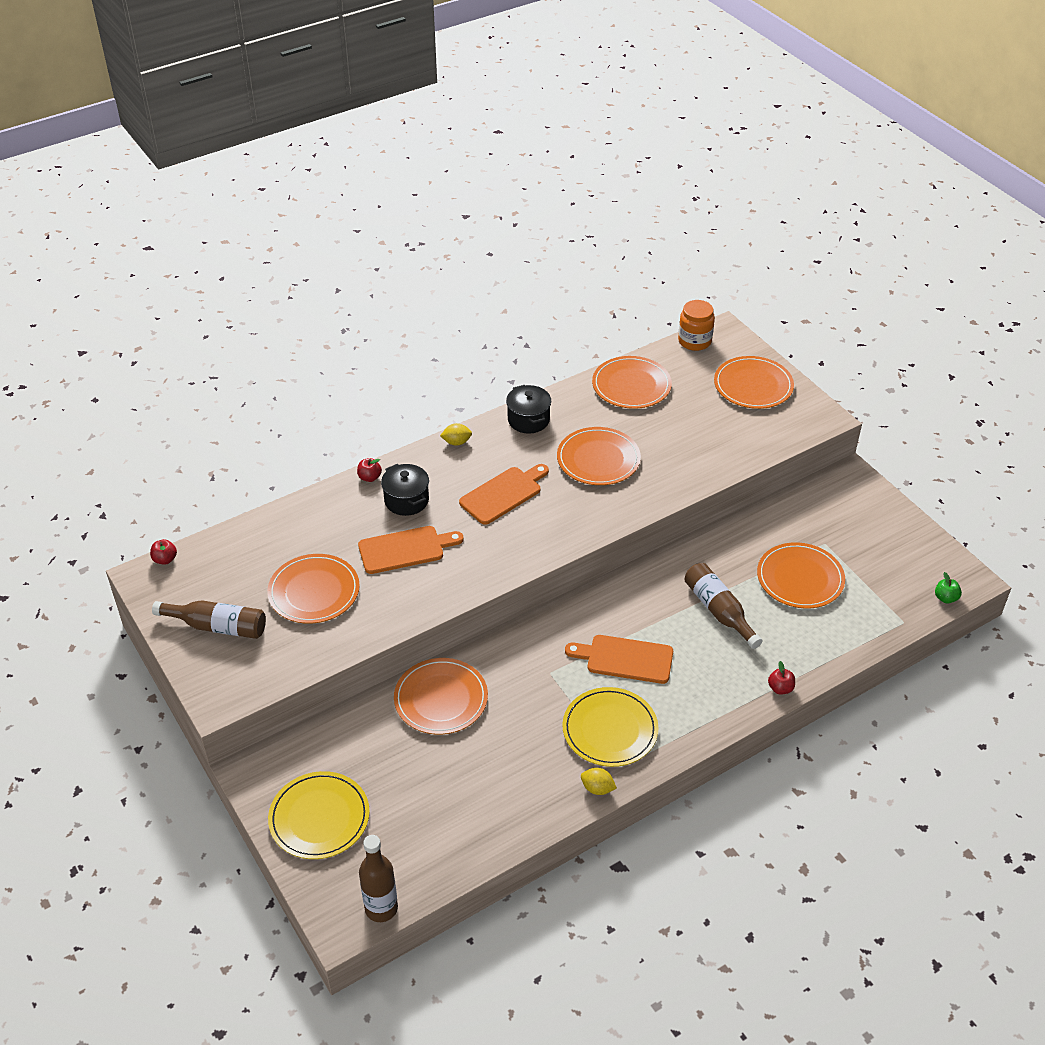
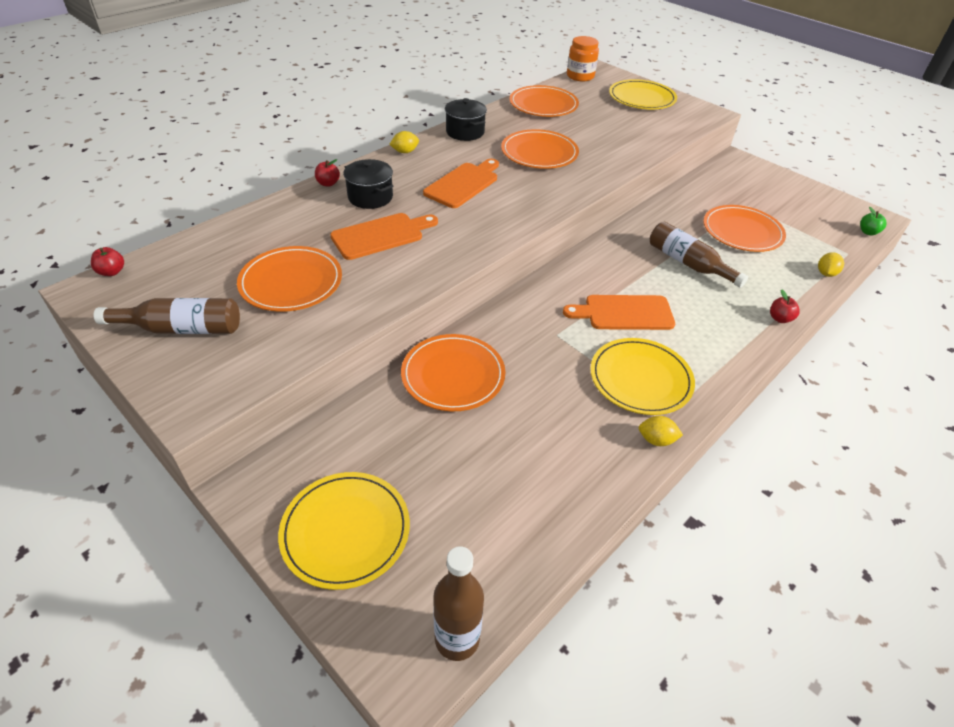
camera: 15 degrees left, 0 degrees up
orange plate [714,356,794,409] -> yellow plate [609,79,677,109]
none -> yellow lemon [818,252,844,277]

